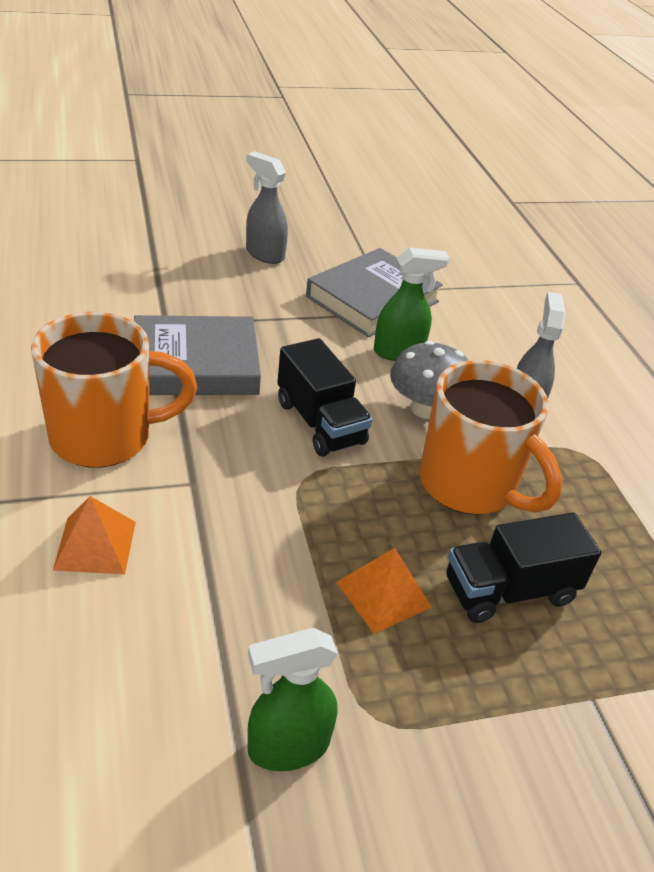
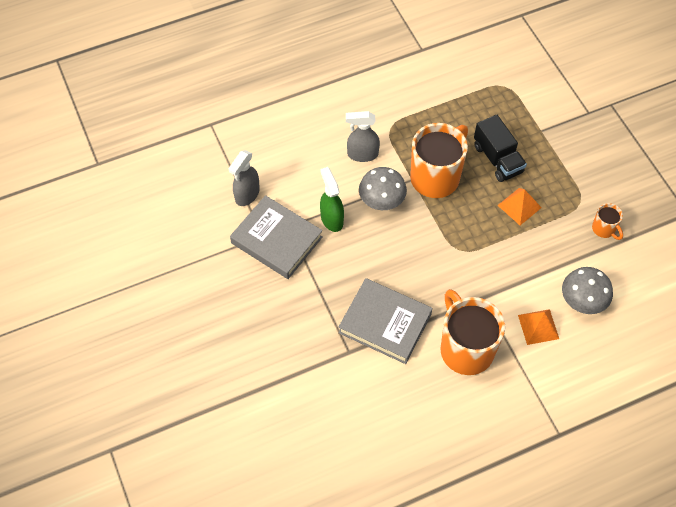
camera: 95 degrees left, 20 degrees up
grey book [134,315,261,395] -> grey book turned 45 degrees counterclockwise [338,278,433,364]
grey spray bottle [246,151,288,264] -> grey spray bottle moved to [228,150,260,206]
green spray bottle [248,628,338,771] -> orange mug [592,203,623,240]
black truck [277,338,372,457] -> none
none -> grey mushroom [562,267,613,314]

